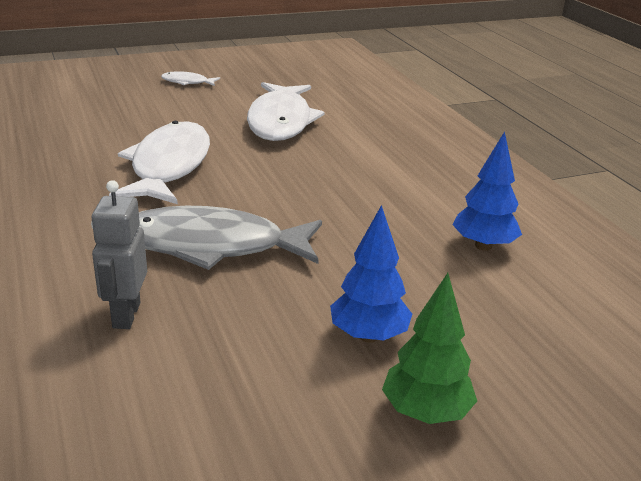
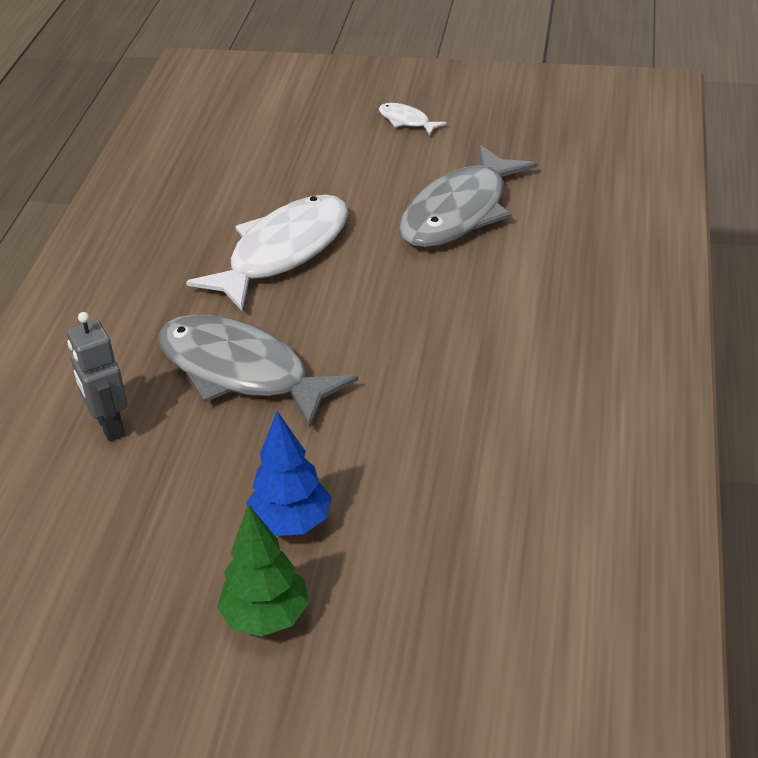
camera: 35 degrees right, 10 degrees up
grey robot [91,180,147,329] -> grey robot turned 60 degrees counterclockwise [67,312,128,442]
white fish [247,82,325,141] -> grey fish [399,145,538,247]
blue tree [452,131,522,251] -> none

